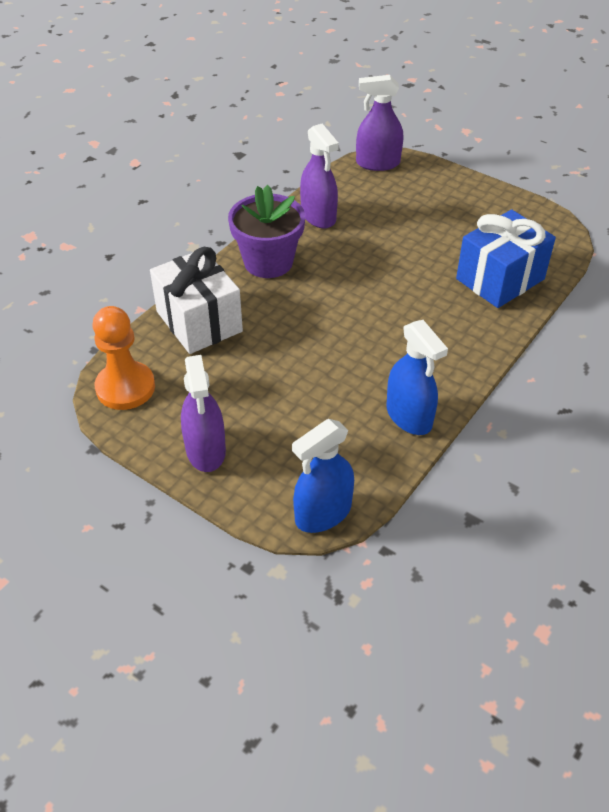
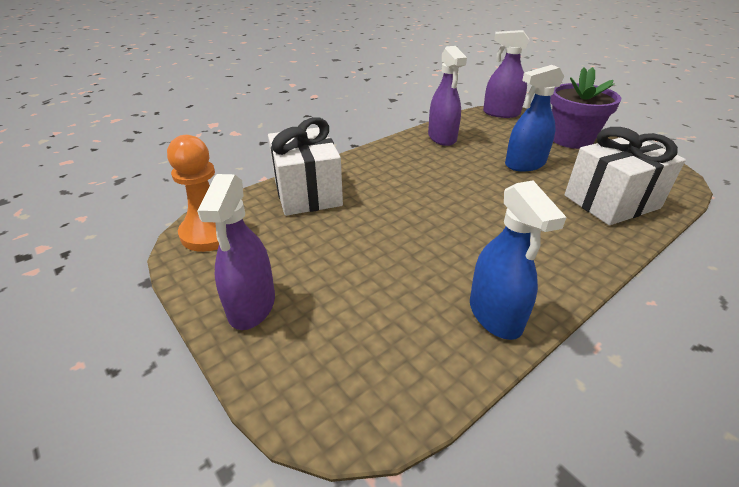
camera: 15 degrees right, 10 degrees down
purple flower pot [228,185,305,278] -> purple flower pot moved to [550,67,621,149]
blue spray bottle [292,419,354,533] -> blue spray bottle moved to [505,65,565,171]
blue gift [456,210,556,308] -> white gift [564,127,686,225]

